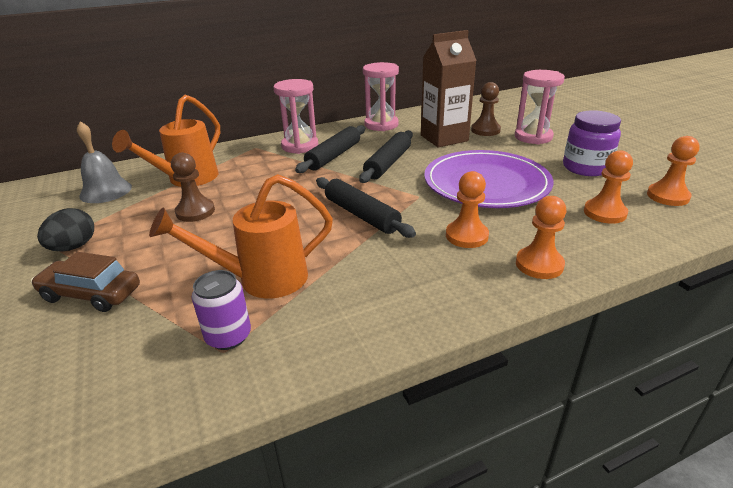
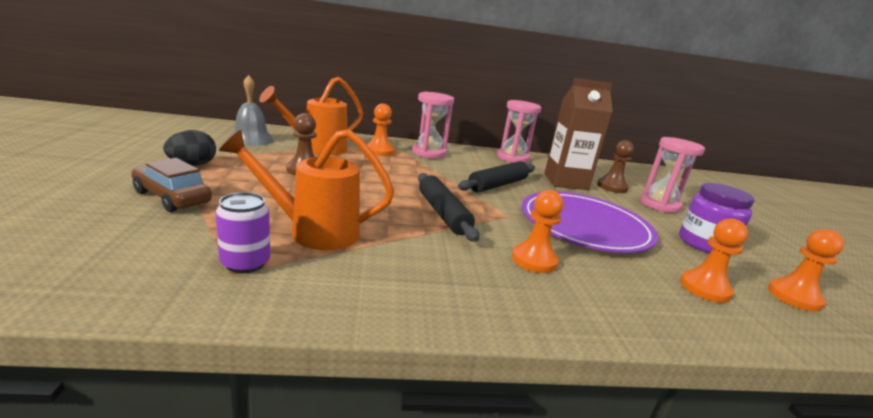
camera: 15 degrees right, 10 degrees down
black rolling pin [295,125,365,173] -> none
orange pawn [516,196,566,279] -> orange pawn moved to [367,104,394,156]

